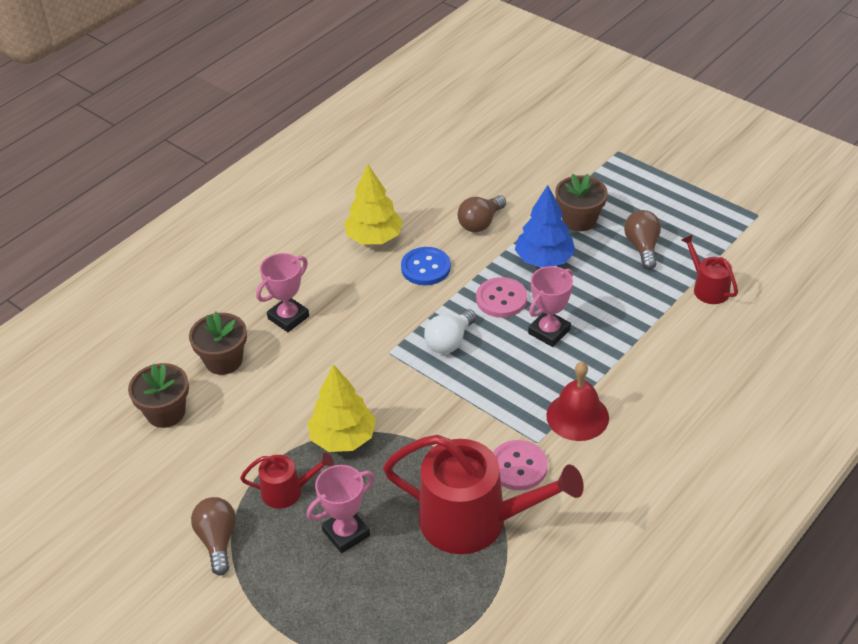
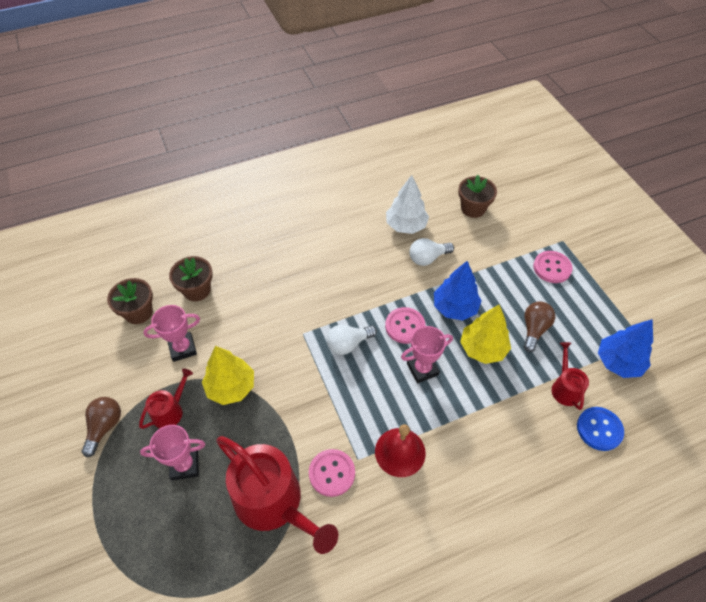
camera: 25 degrees right, 10 degrees up
red watering can [240,453,334,509] -> red watering can turned 75 degrees counterclockwise [139,369,193,429]
pink trophy [256,253,309,332] -> pink trophy moved to [143,305,200,362]
yellow tree [344,164,403,244] -> yellow tree moved to [460,305,511,364]
blue button [401,247,451,285] -> blue button moved to [577,407,624,451]
brown light bulb [458,195,506,232] -> white light bulb [409,238,454,266]
brown flower pot [555,174,608,231] -> brown flower pot moved to [458,175,497,218]
none -> white tree [386,175,429,234]
none -> pink button [533,251,572,283]
none -> blue tree [598,319,653,378]

